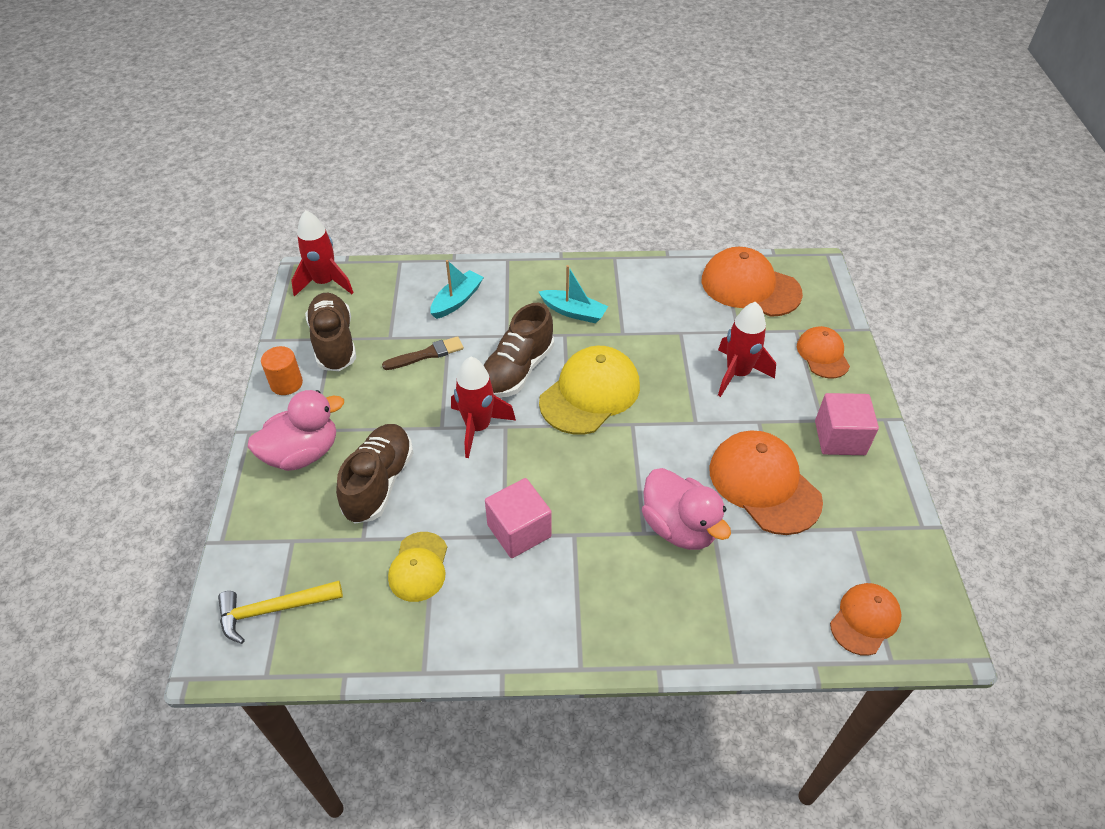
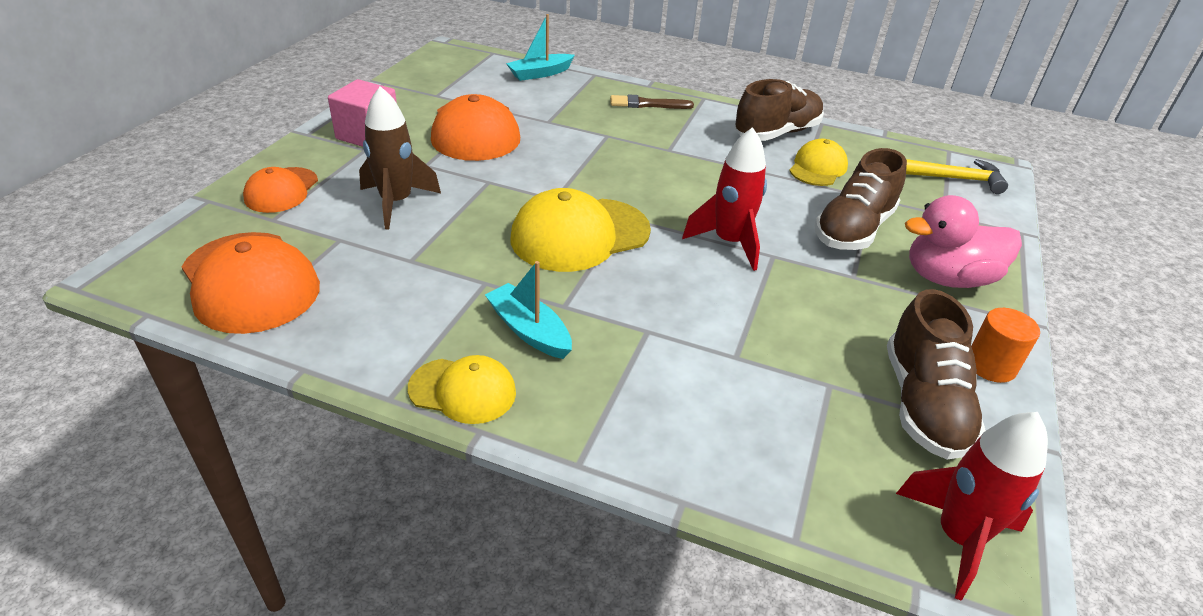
camera: 160 degrees left, 10 degrees down
brown brush [382,336,464,370] -> brown brush moved to [610,94,694,109]
turquoise boat [430,260,484,319] -> turquoise boat moved to [506,14,575,81]
brown shoe [484,303,554,398] -> brown shoe moved to [734,79,824,141]
pink cube [485,478,552,558] -> none
pink duck [642,468,731,550] -> none
red rocket [718,302,776,397] -> brown rocket [359,86,441,229]
orange cap [830,583,902,656] -> none
none -> yellow cap [408,355,516,424]

